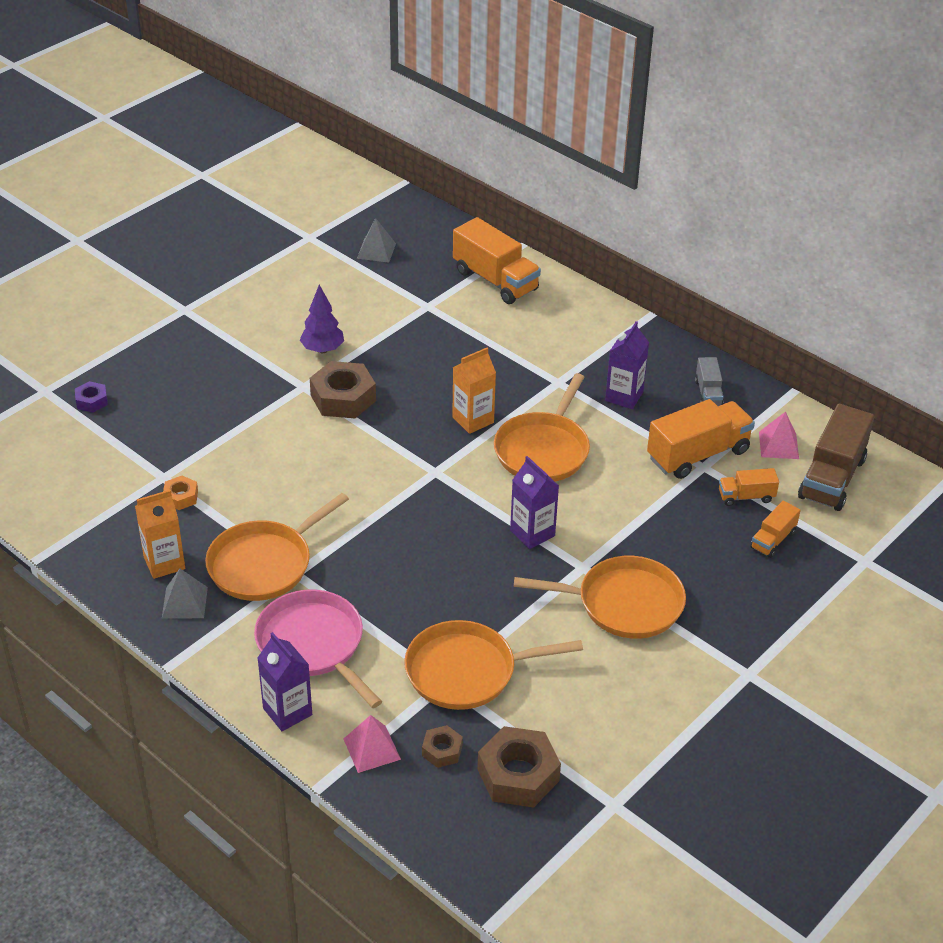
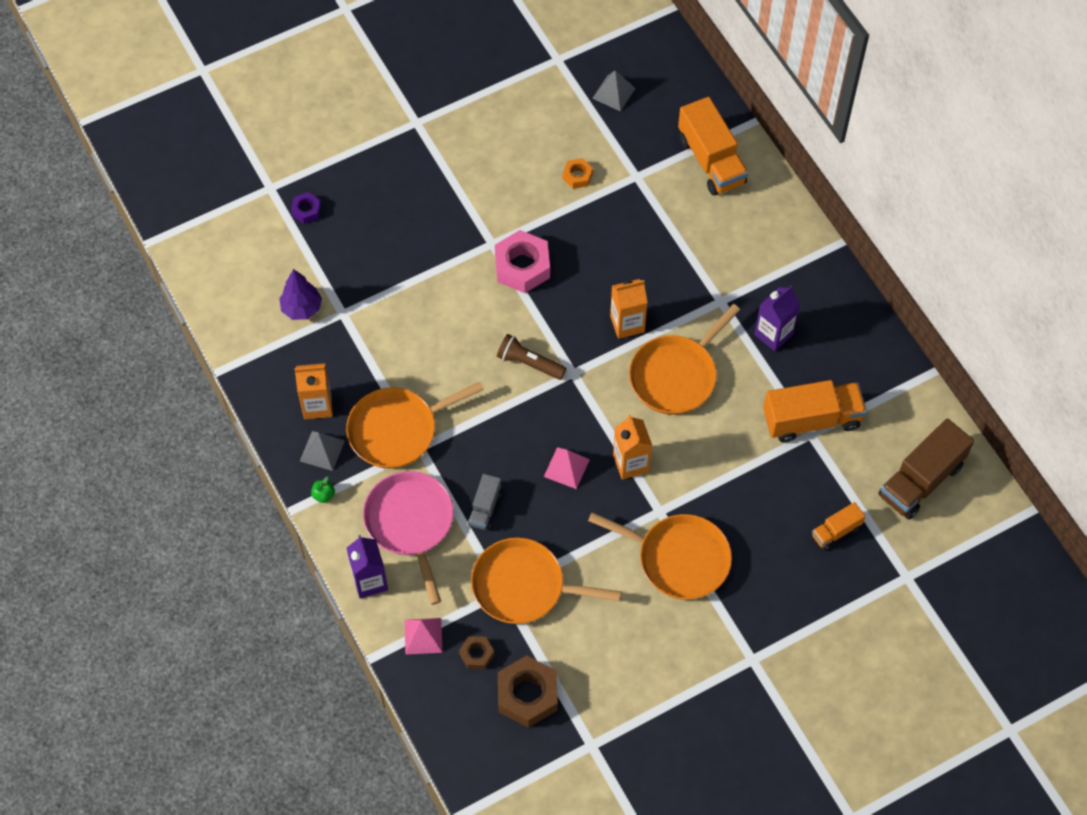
camera: 20 degrees right, 20 degrees up
orange nut [163,476,198,510] -> orange nut moved to [563,158,593,189]
purple tree [300,285,344,353] -> purple tree moved to [279,269,322,320]
brown nut [310,361,376,418] -> pink nut [495,230,550,293]
purple carton [510,456,559,549] -> orange carton [613,414,652,480]
grey truck [695,357,724,406] -> grey truck moved to [468,474,501,530]
orange truck [719,468,779,506] -> none
pink pyramid [759,411,799,459] -> pink pyramid moved to [544,447,590,489]
none -> green apple [311,476,335,503]
none -> brown flashlight [497,334,567,380]

